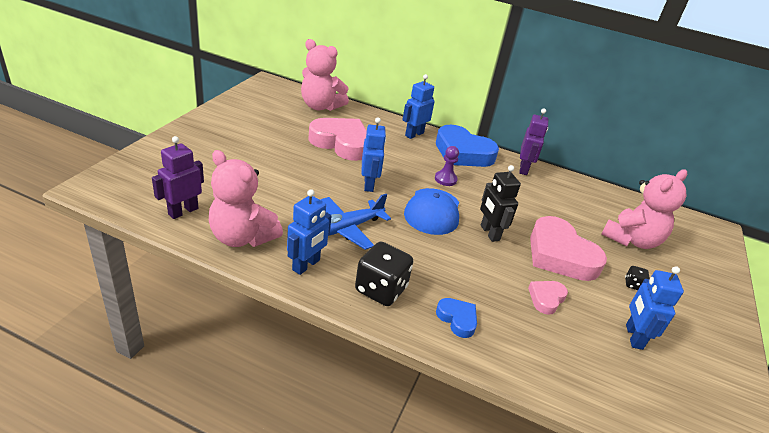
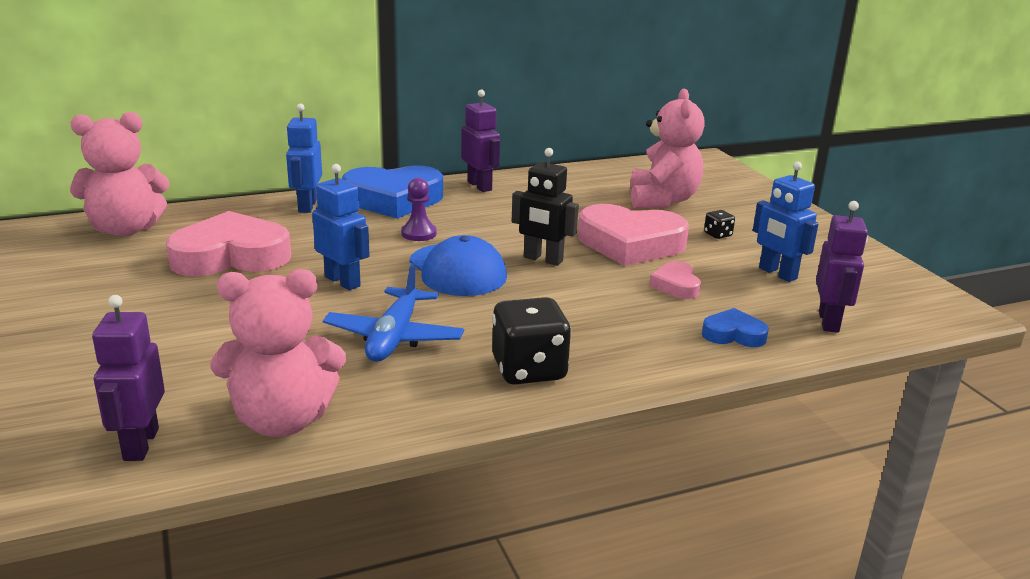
camera: 40 degrees left, 10 degrees down
blue robot [287,189,332,275] -> none
blue heart [436,298,477,338] -> blue heart moved to [702,308,769,347]
none -> purple robot [816,201,868,333]

